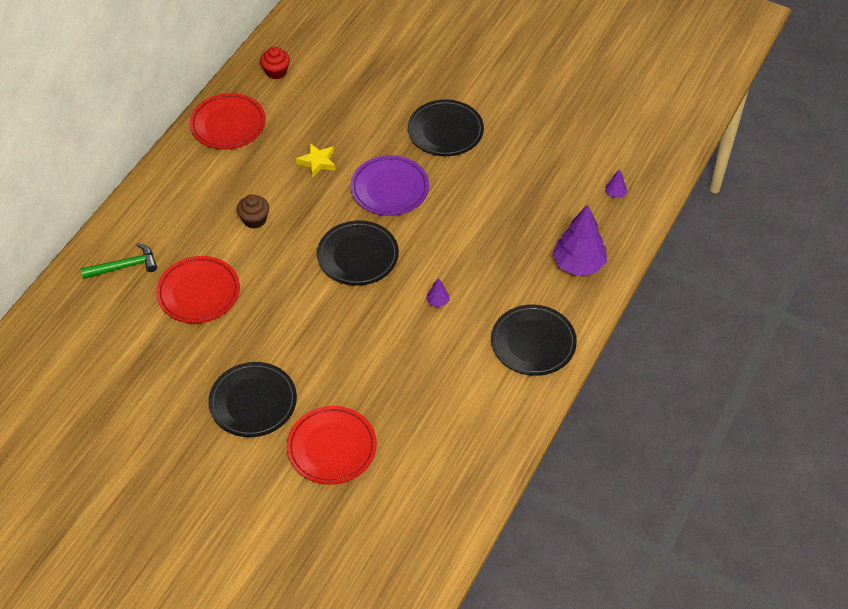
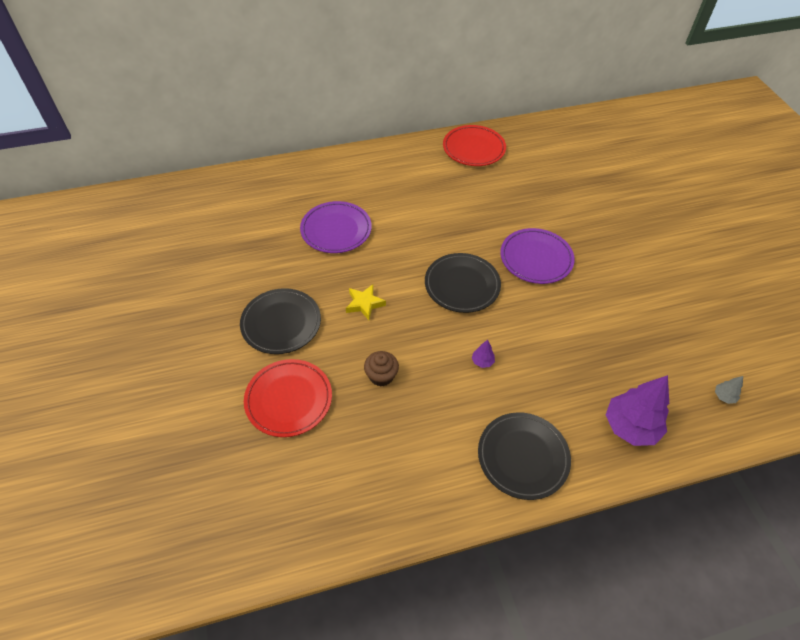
camera: 45 degrees right, 0 degrees up
green hammer [80,243,157,279] -> none
red plate [156,256,240,323] -> purple plate [300,201,372,253]
brown cupcake [237,195,269,229] -> brown cupcake moved to [364,351,399,387]
red cupcake [260,46,290,79] -> none
yellow star [296,143,336,178] -> yellow star moved to [346,284,386,320]
black plate [408,99,484,156] -> none
purple tree [605,169,627,198] -> grey tree [715,376,743,404]

